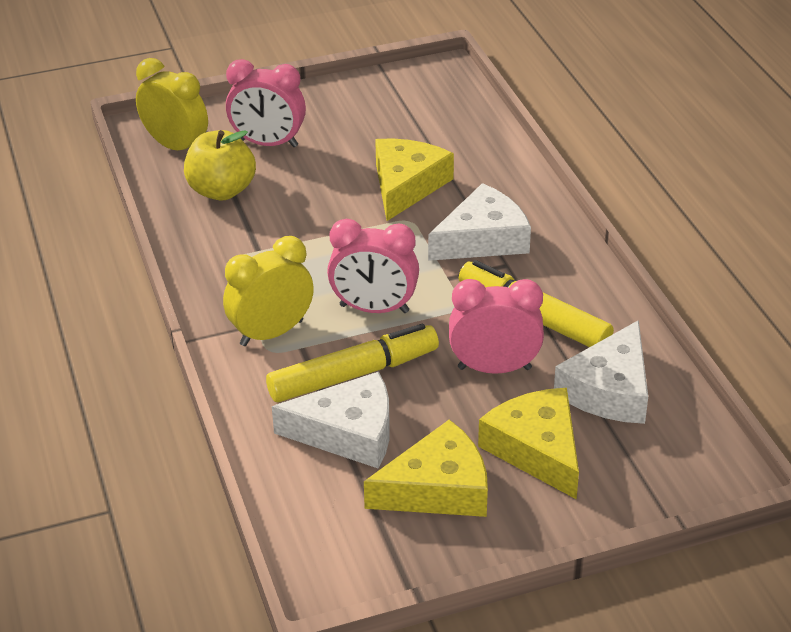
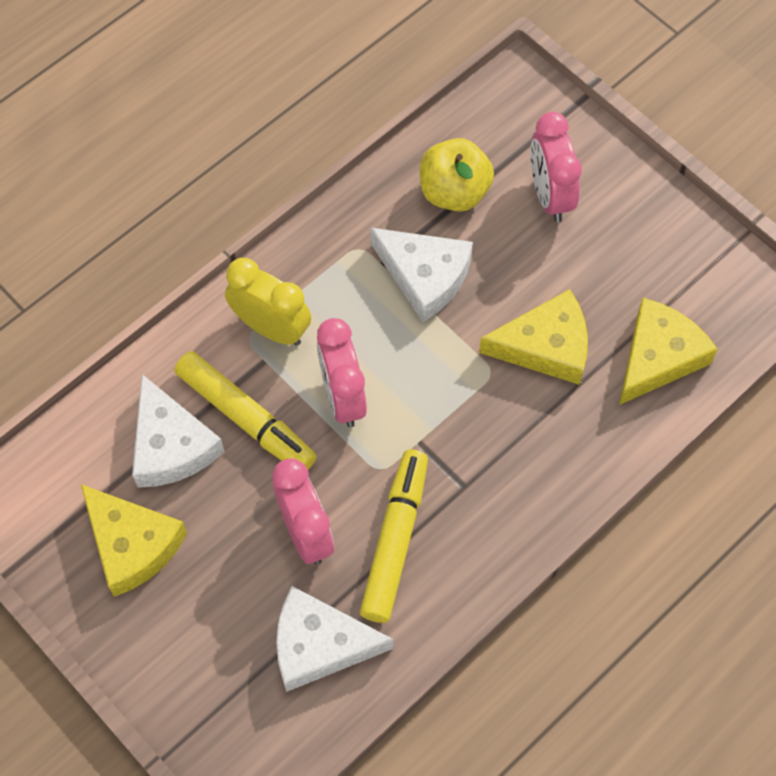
camera: 65 degrees right, 25 degrees up
yellow clock [136,58,208,150] -> none
white cheese [428,183,531,261] -> white cheese moved to [371,228,473,322]
yellow cheese [478,388,579,500] -> yellow cheese moved to [619,298,718,405]

